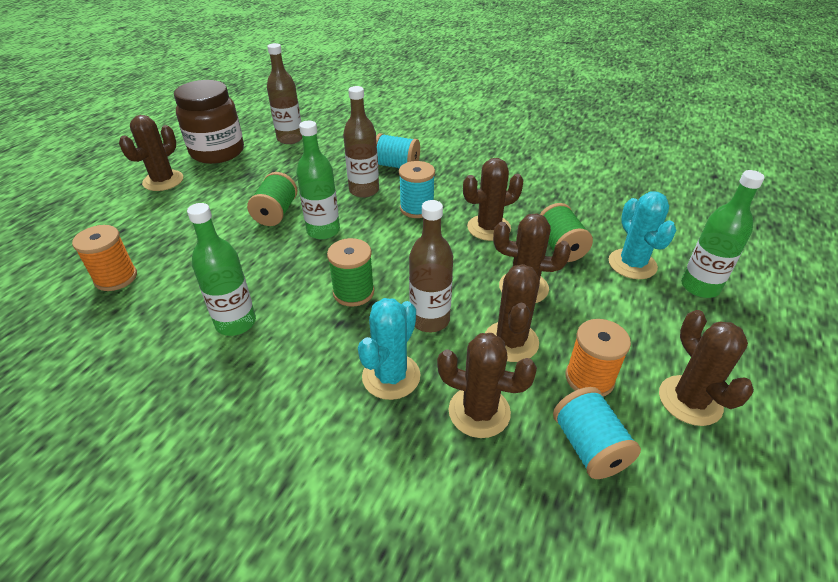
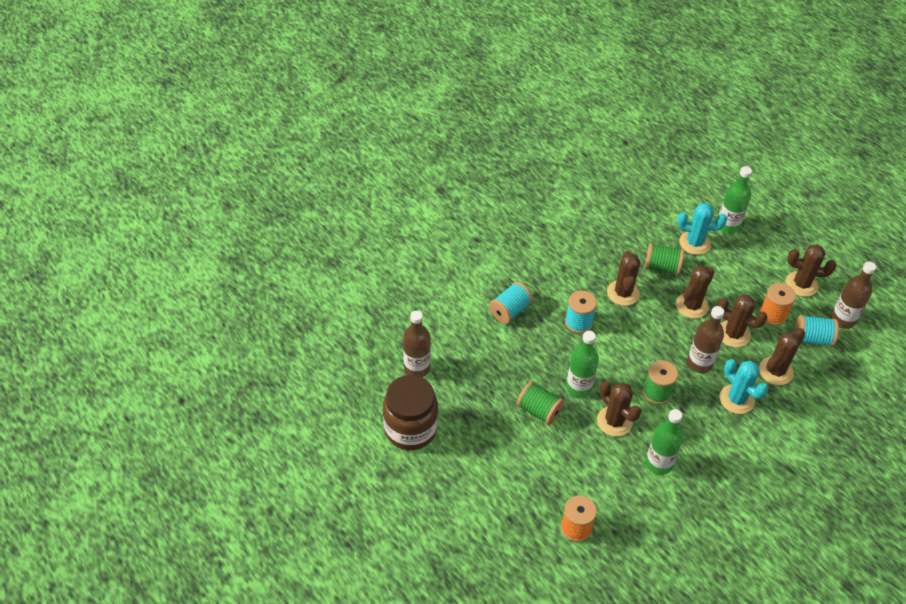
camera: 65 degrees left, 10 degrees up
brown cactus [119,115,183,191] -> brown cactus moved to [597,381,641,436]
brown bottle [343,86,379,198] -> brown bottle moved to [831,262,876,329]

